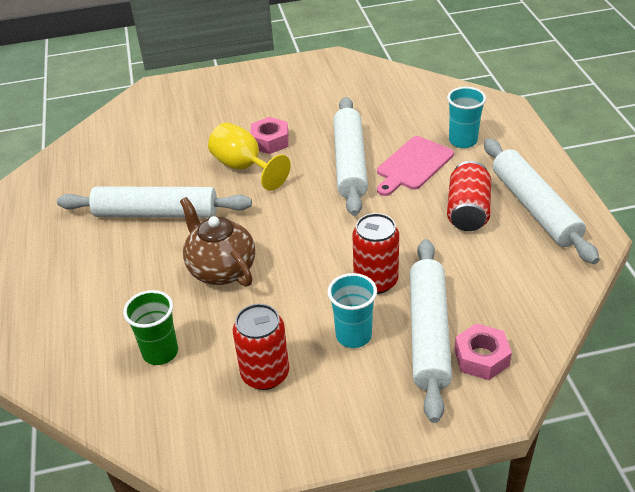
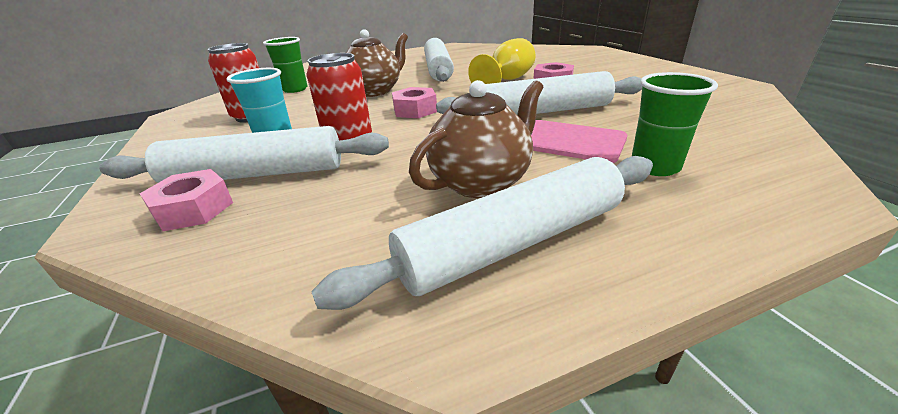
camera: 80 degrees right, 10 degrees down
turquoise cup [447,87,486,148] -> green cup [632,72,718,176]
red can [447,161,491,231] -> brown teapot [409,80,543,198]
none -> pink nut [392,87,437,118]

